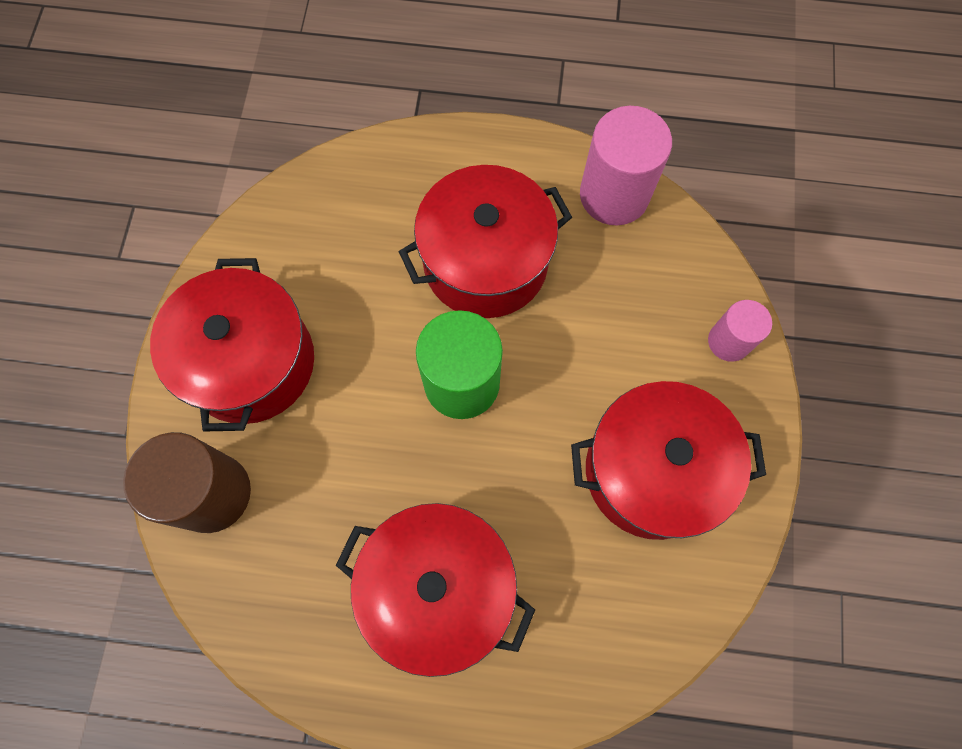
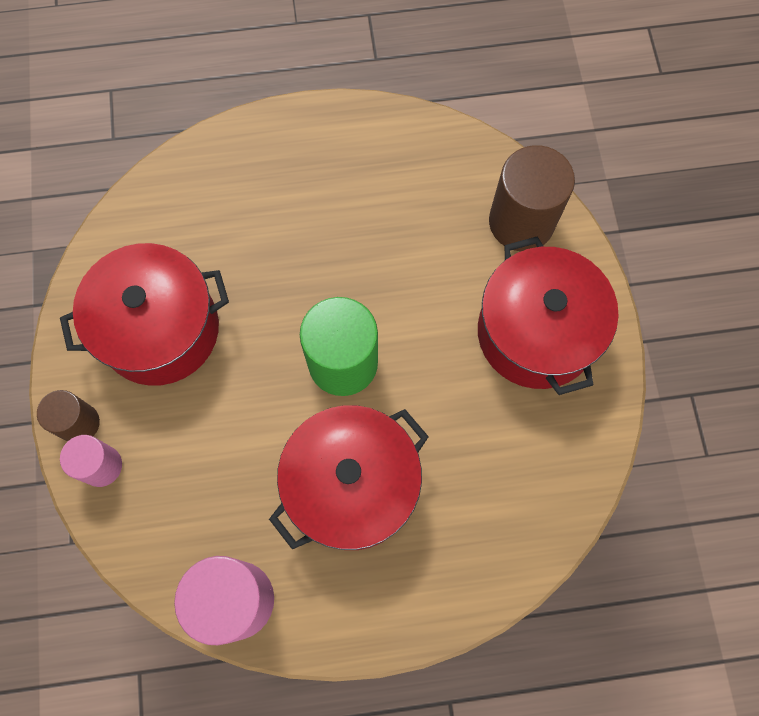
camera: 165 degrees right, 0 degrees up
red pot [336,503,535,677] -> none
none -> brown cylinder [37,390,100,441]

